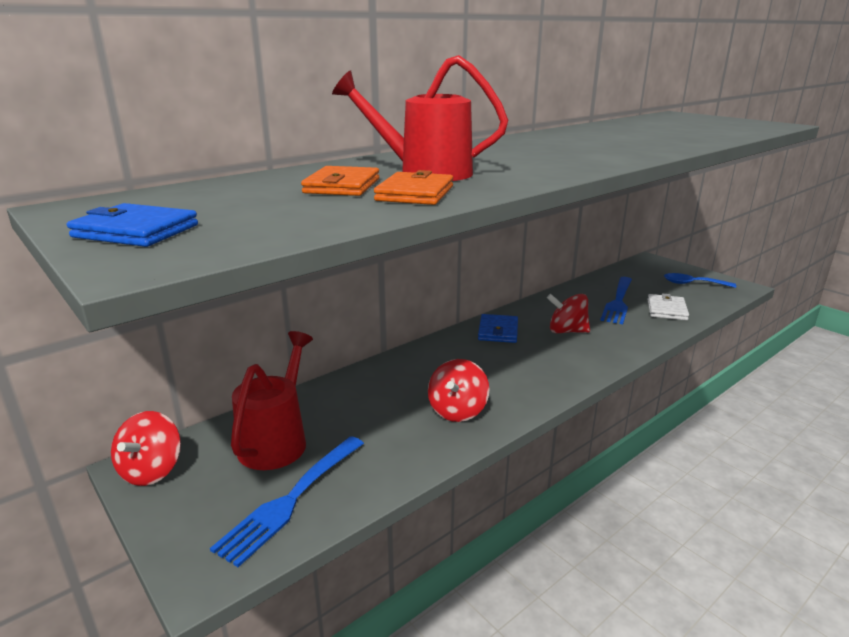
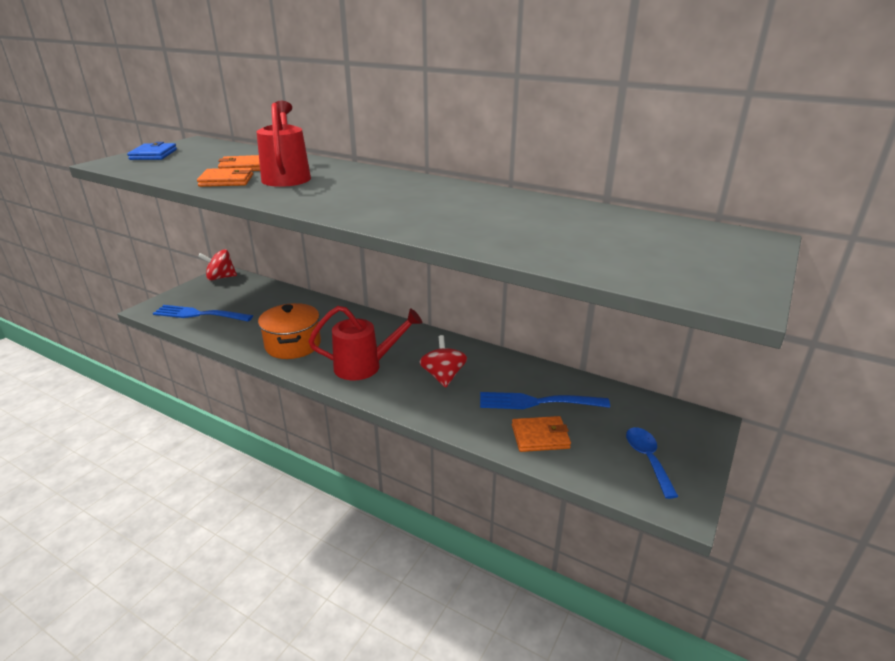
camera: 70 degrees right, 5 degrees up
red watering can [231,331,313,470] -> red watering can moved to [308,306,422,380]
red spinning top [428,359,489,422] -> orange pot [258,303,321,359]
blue wallet [478,314,518,343] -> none
white wallet [647,293,689,320] -> orange wallet [512,416,571,452]

